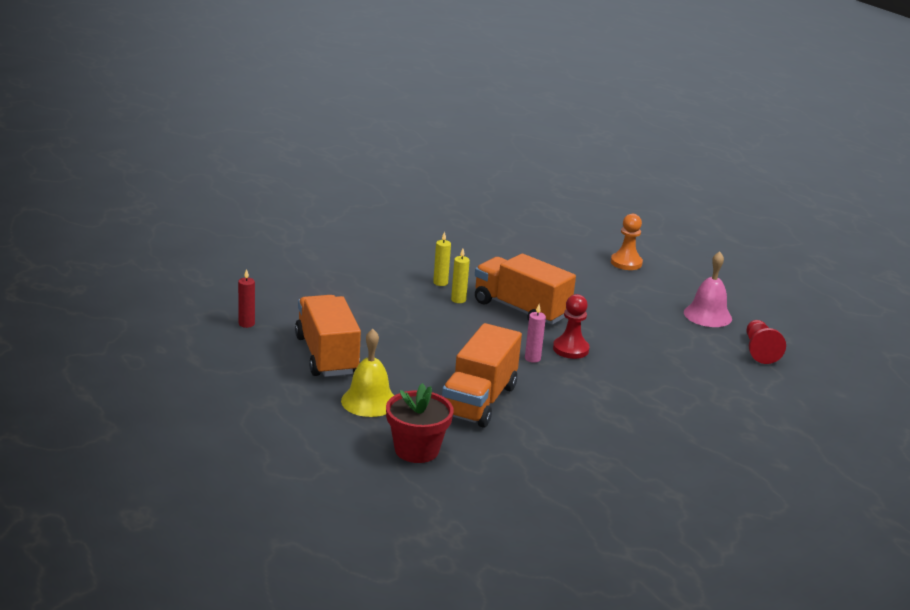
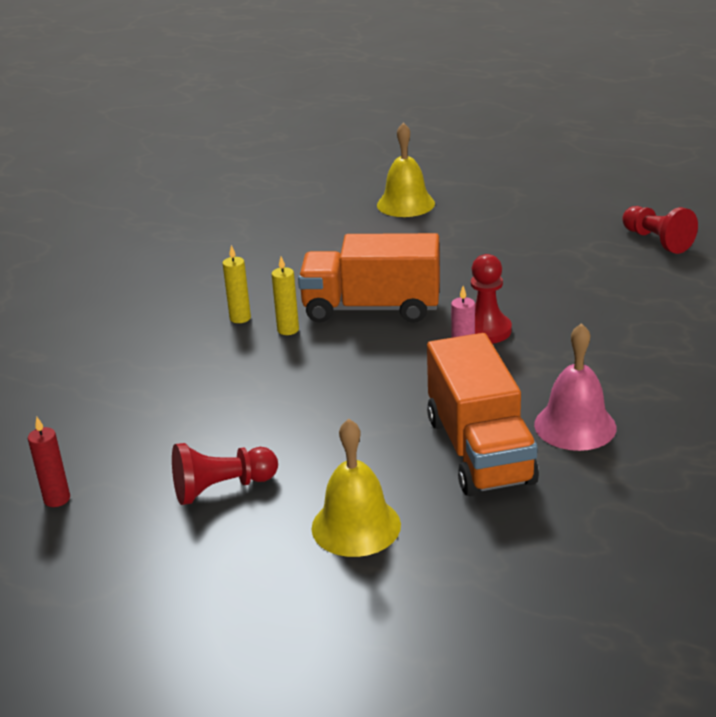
camera: 30 degrees left, 5 degrees up
orange truck [295,295,361,377] -> red pawn [172,443,278,505]
red flower pot [386,383,454,463] -> none
orange pawn [611,214,643,270] -> yellow bell [377,123,435,217]
pink bell [684,251,732,327] -> pink bell moved to [534,323,616,451]

